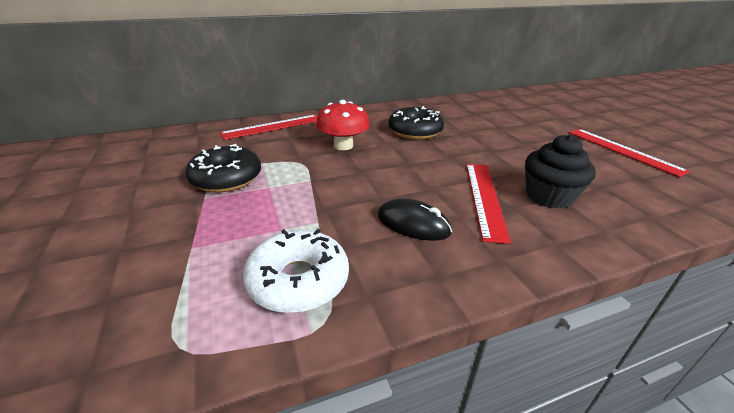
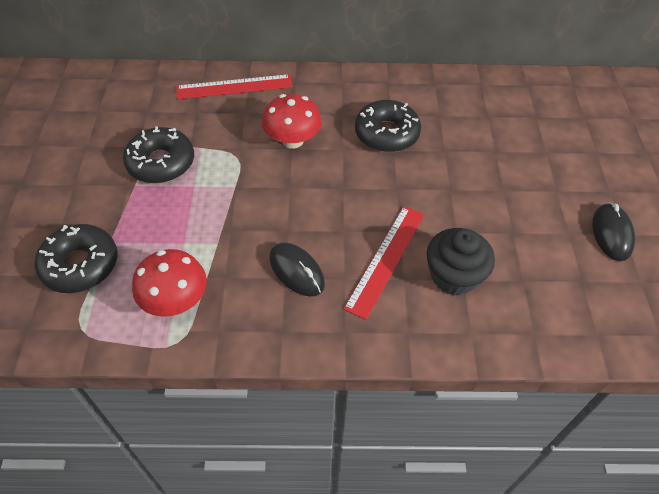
camera: 20 degrees right, 20 degrees up
white donut [243,229,349,313] -> red mushroom [132,249,207,317]
red ruler [569,129,690,177] -> black mouse [592,203,635,261]
none -> black donut [35,224,117,293]

